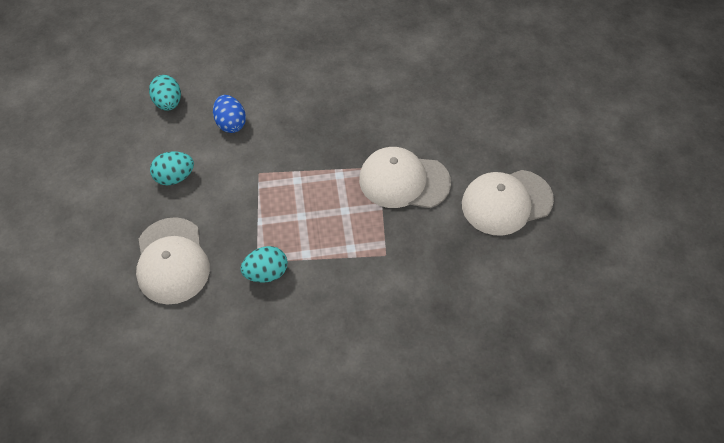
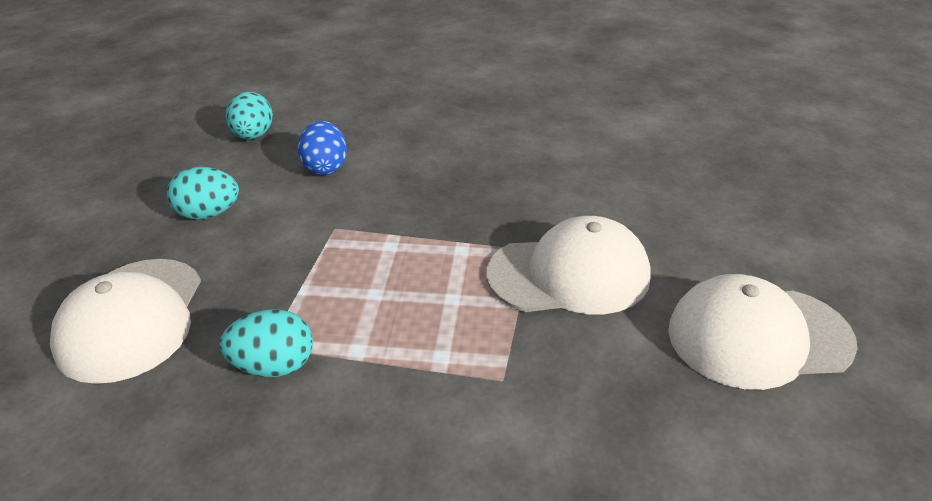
camera: 15 degrees right, 20 degrees down
white cap [359,147,451,208] -> white cap turned 150 degrees clockwise [487,216,651,314]

